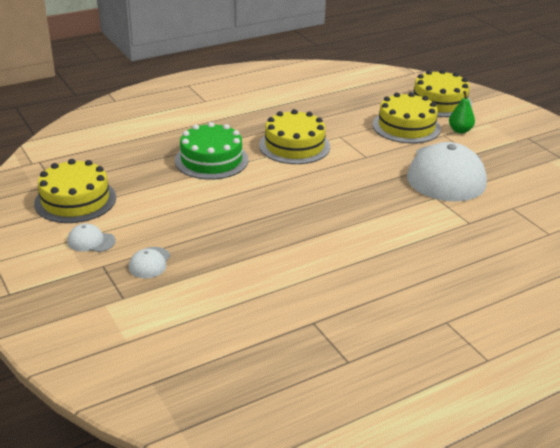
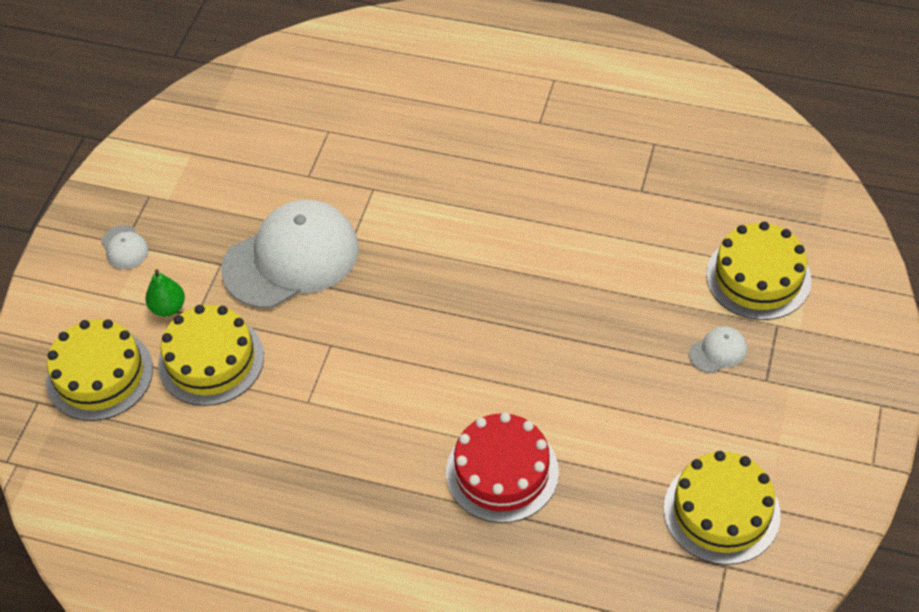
camera: 130 degrees left, 20 degrees up
white cap [67,223,115,252] -> white cap moved to [101,225,149,269]
green cake [175,122,248,180] -> red cake [446,412,559,523]
yellow cake [259,109,330,164] -> yellow cake moved to [706,222,812,320]

